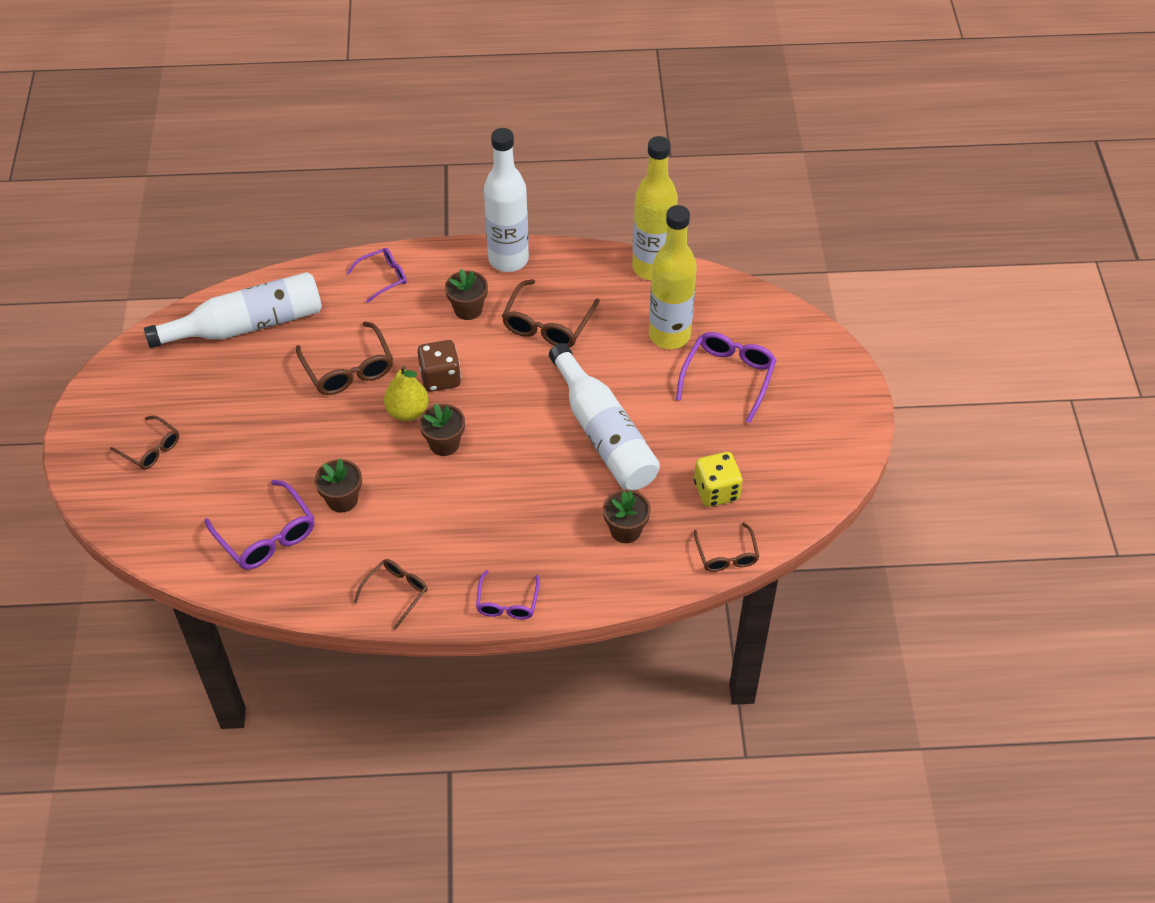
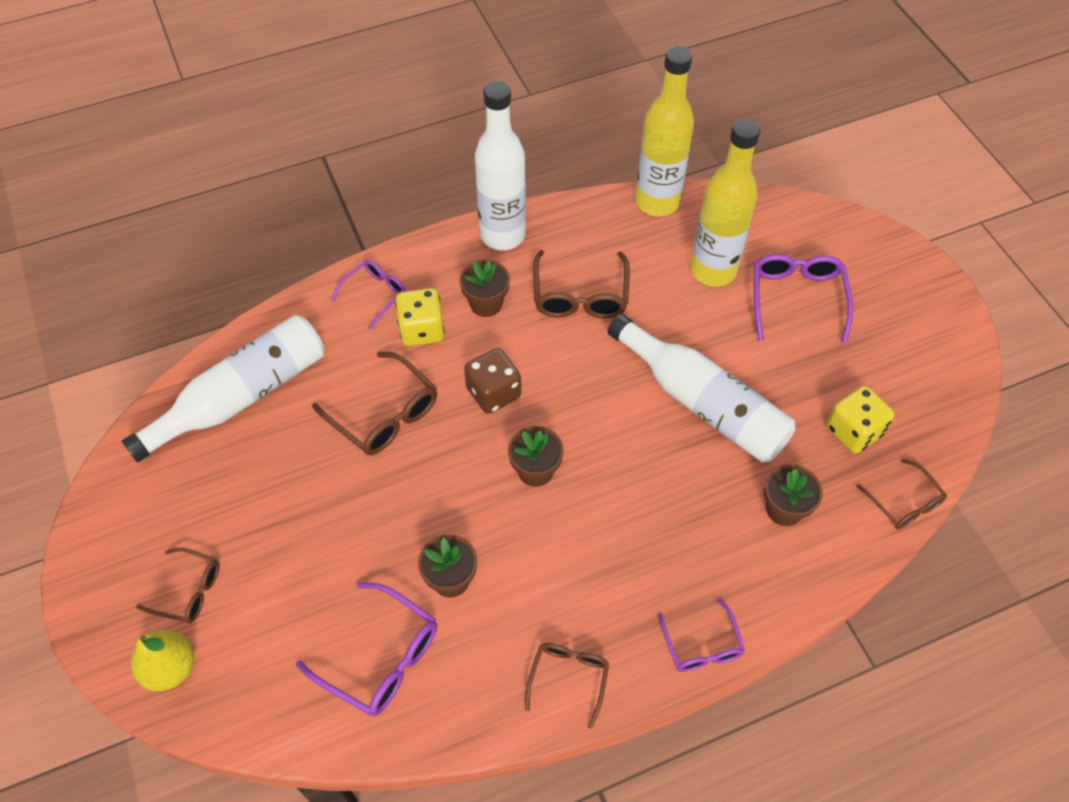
camera: 20 degrees left, 5 degrees up
yellow pear [384,366,429,421] -> yellow pear moved to [131,630,194,691]
none -> yellow dice [395,288,445,346]

